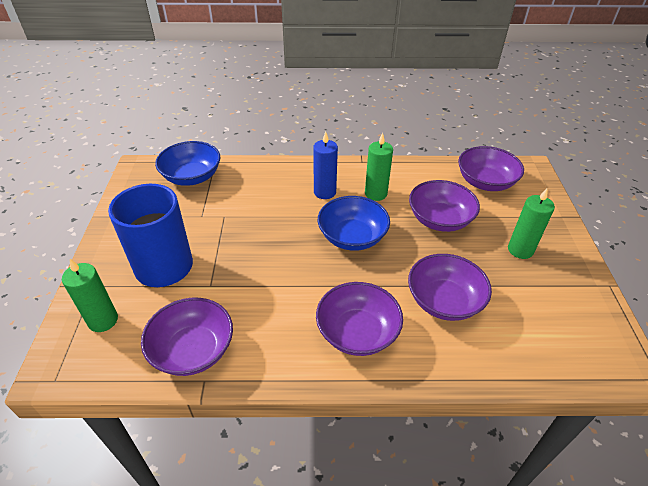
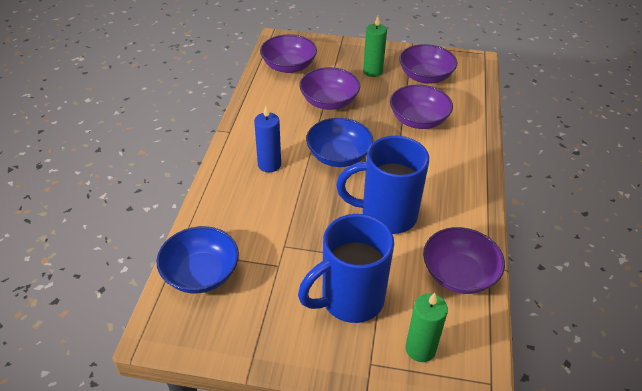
camera: 80 degrees left, 0 degrees up
purple bowl [316,282,403,356] -> purple bowl moved to [399,44,457,84]
green candle [365,133,393,201] -> none
none -> blue mug [336,136,429,234]

